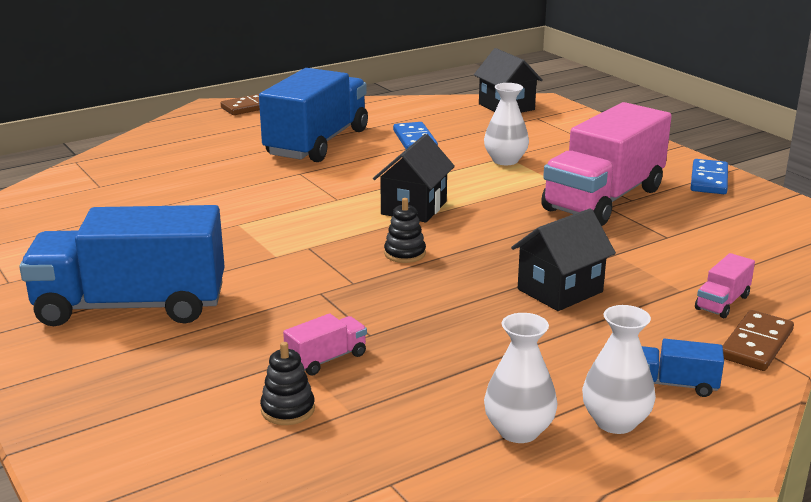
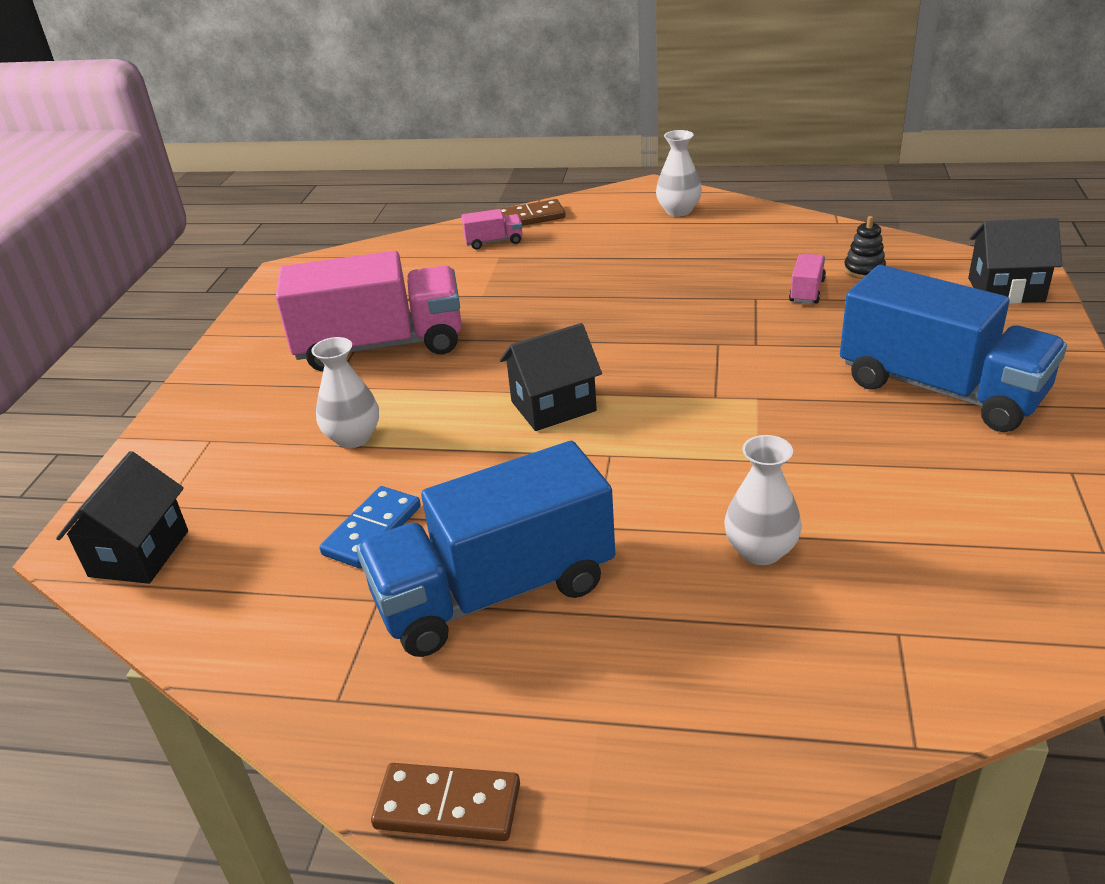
camera: 135 degrees left, 10 degrees up
pink truck [283,314,367,376] -> pink truck turned 105 degrees clockwise [789,254,826,304]
black stacking toy [384,198,426,263] -> none
white vase [484,313,557,443] -> white vase moved to [724,435,802,565]
black house [511,208,616,311] -> black house moved to [968,218,1062,304]
blue truck [642,339,724,397] -> none
blue domino [691,159,728,194] -> none

